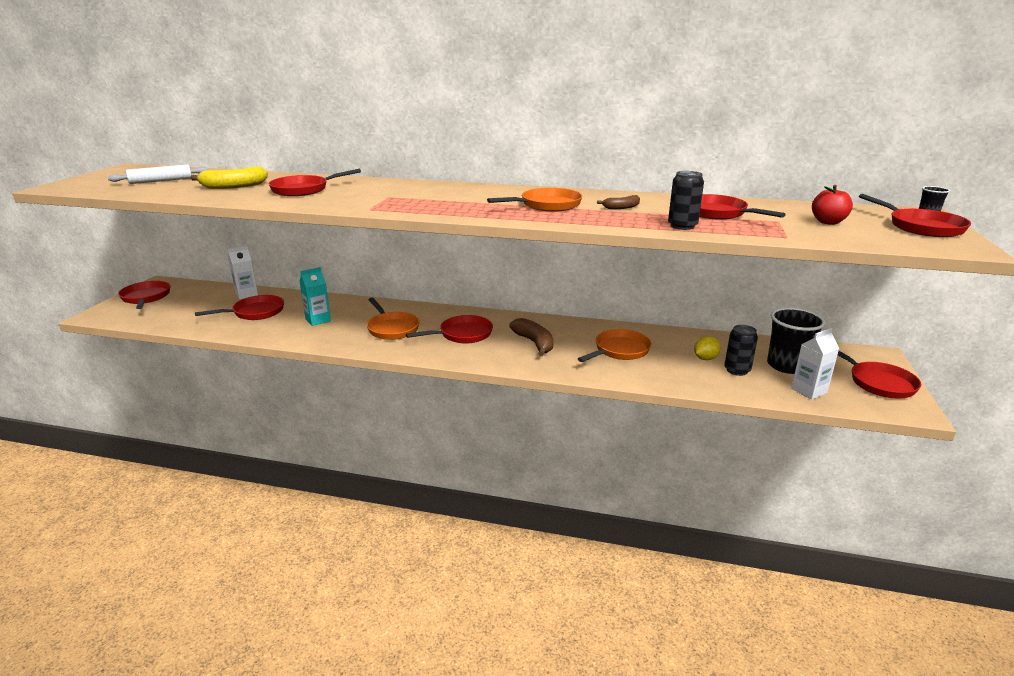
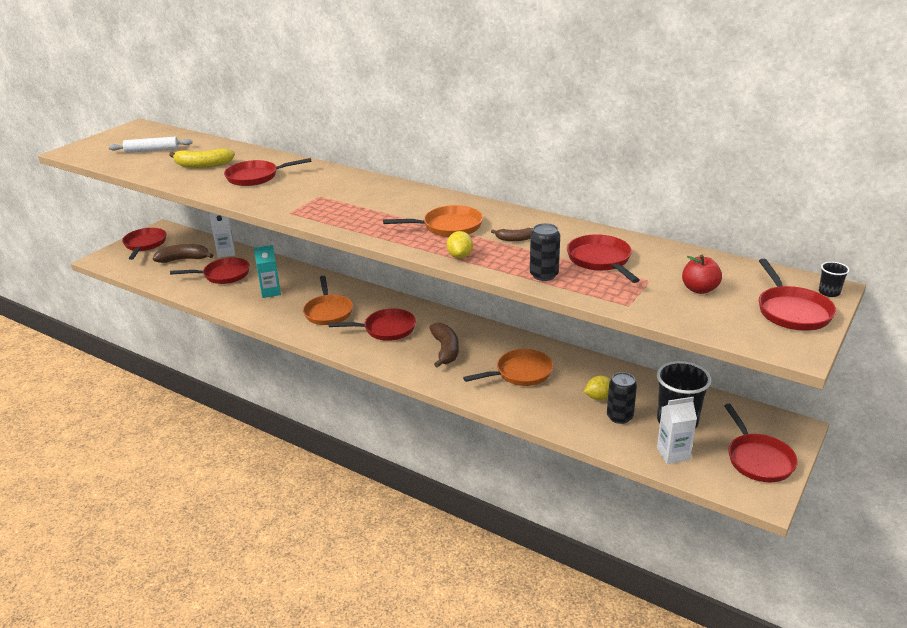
camera: 20 degrees right, 5 degrees up
none -> brown banana [153,244,213,263]
none -> yellow lemon [447,231,473,259]

